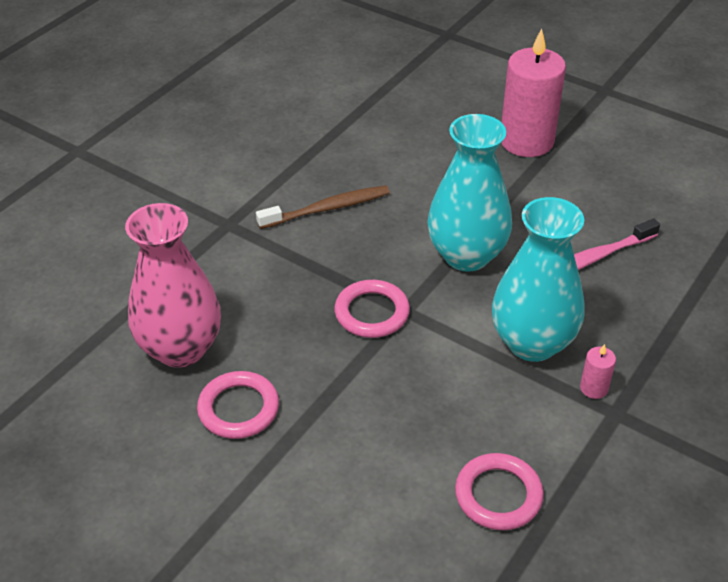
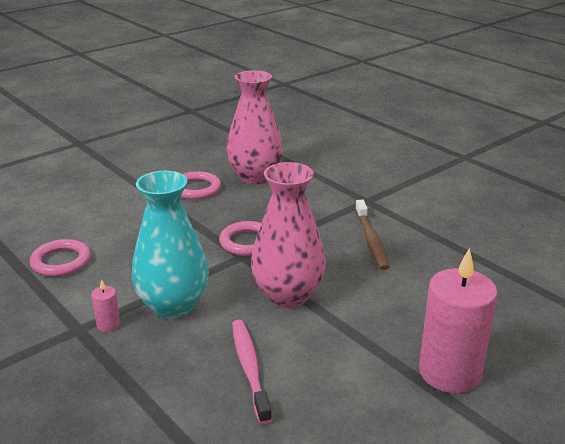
camera: 105 degrees right, 15 degrees down
turquoise vase [427,114,512,272] -> pink vase [251,162,326,308]

